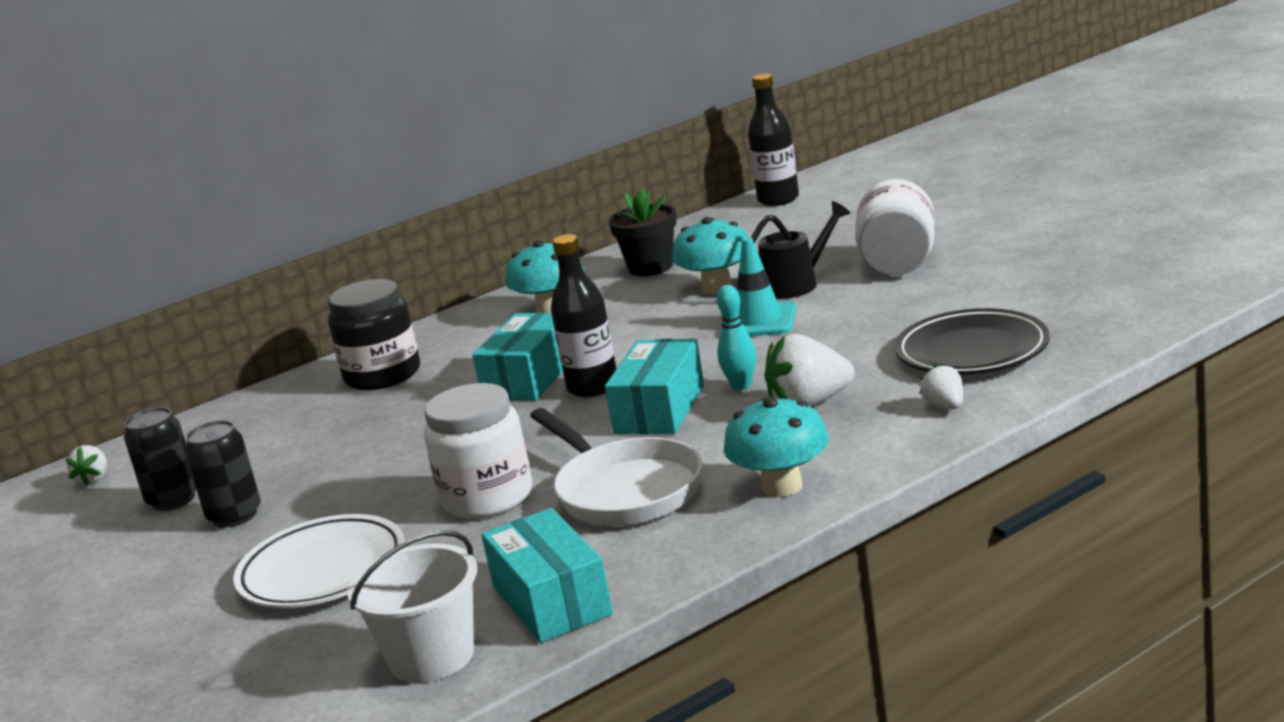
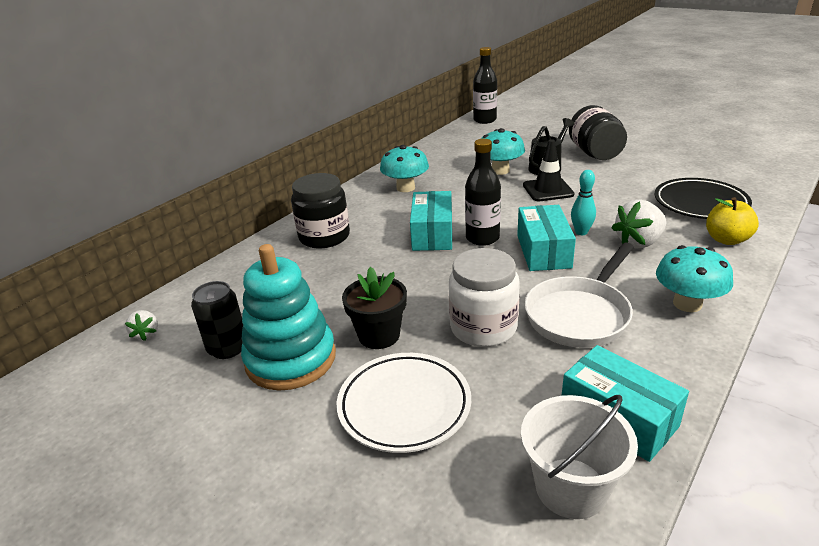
camera: 20 degrees left, 10 degrees up
black can [185,420,261,527] -> turquoise stacking toy [241,244,336,391]
white pan [530,408,702,526] -> white pan turned 90 degrees clockwise [525,243,634,348]
black flower pot [608,188,677,276] -> black flower pot moved to [342,267,407,349]
turquoise traffic cone [721,237,796,336] -> black traffic cone [523,139,574,201]
white jar [855,179,935,276] -> black jar [569,105,627,160]
white strawberry [919,363,963,409] -> yellow apple [706,197,759,245]

